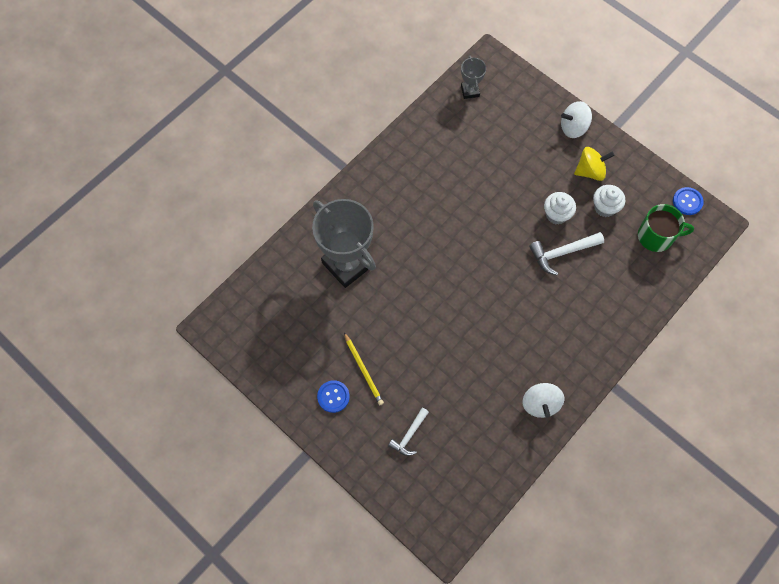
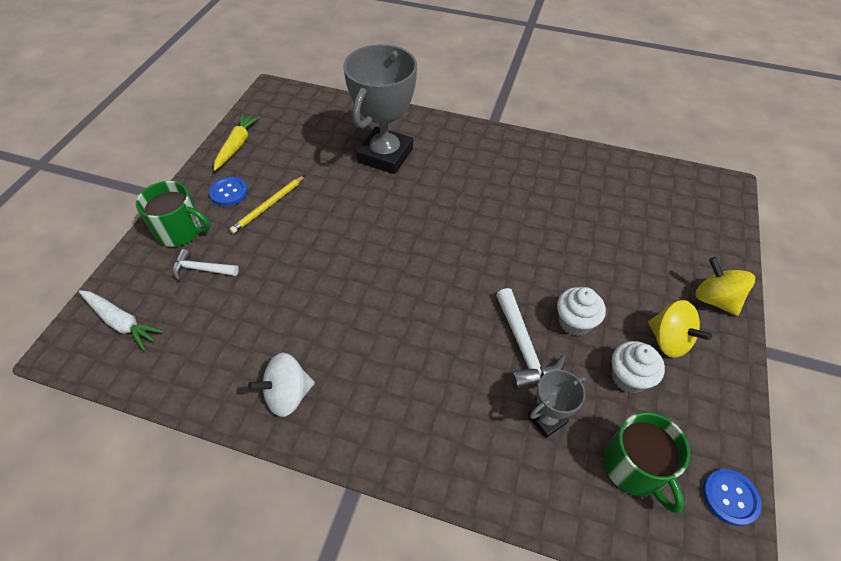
camera: 65 degrees right, 15 degrees down
grey trophy [461,56,486,99] -> grey trophy moved to [528,370,586,438]
white hammer [529,232,604,275] -> white hammer turned 150 degrees counterclockwise [496,288,566,390]
white spinning top [561,101,592,138] -> yellow spinning top [695,257,755,316]
none -> white carrot [79,290,164,351]
none -> green mug [136,181,211,247]
none -> yellow carrot [214,113,260,171]

